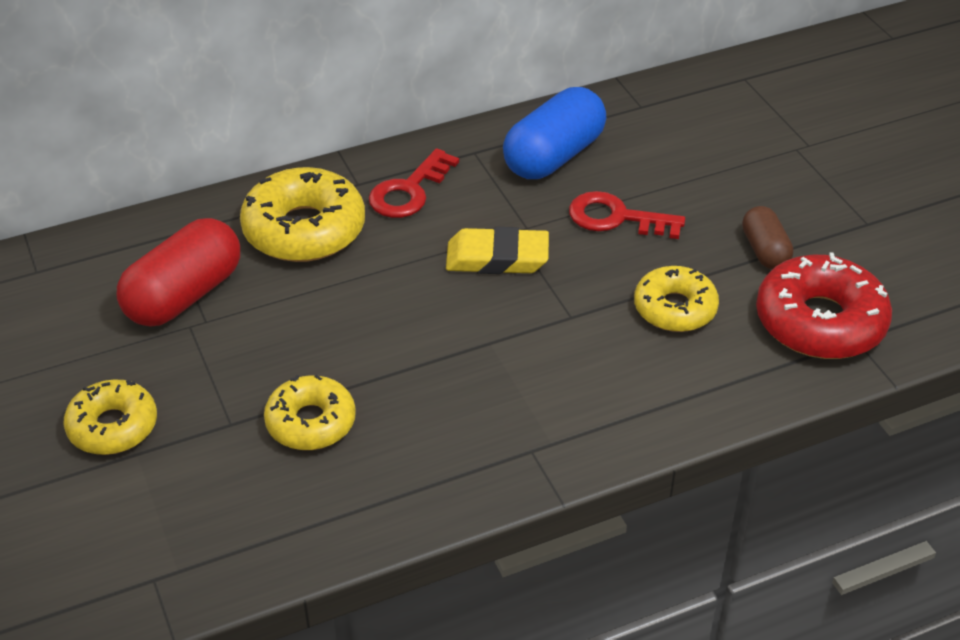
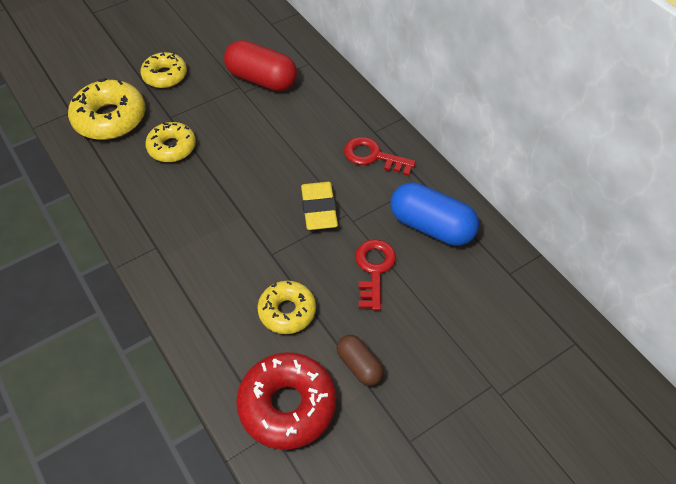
camera: 80 degrees right, 10 degrees up
yellow donut [240,167,365,262] -> yellow donut moved to [68,78,145,140]
brown capsule [742,206,793,269] -> brown capsule turned 75 degrees clockwise [337,335,384,386]

